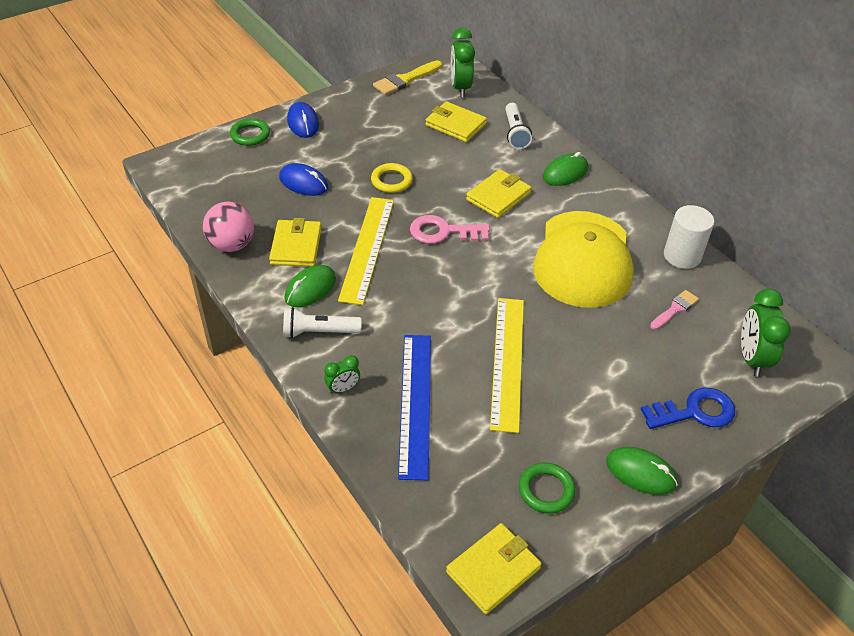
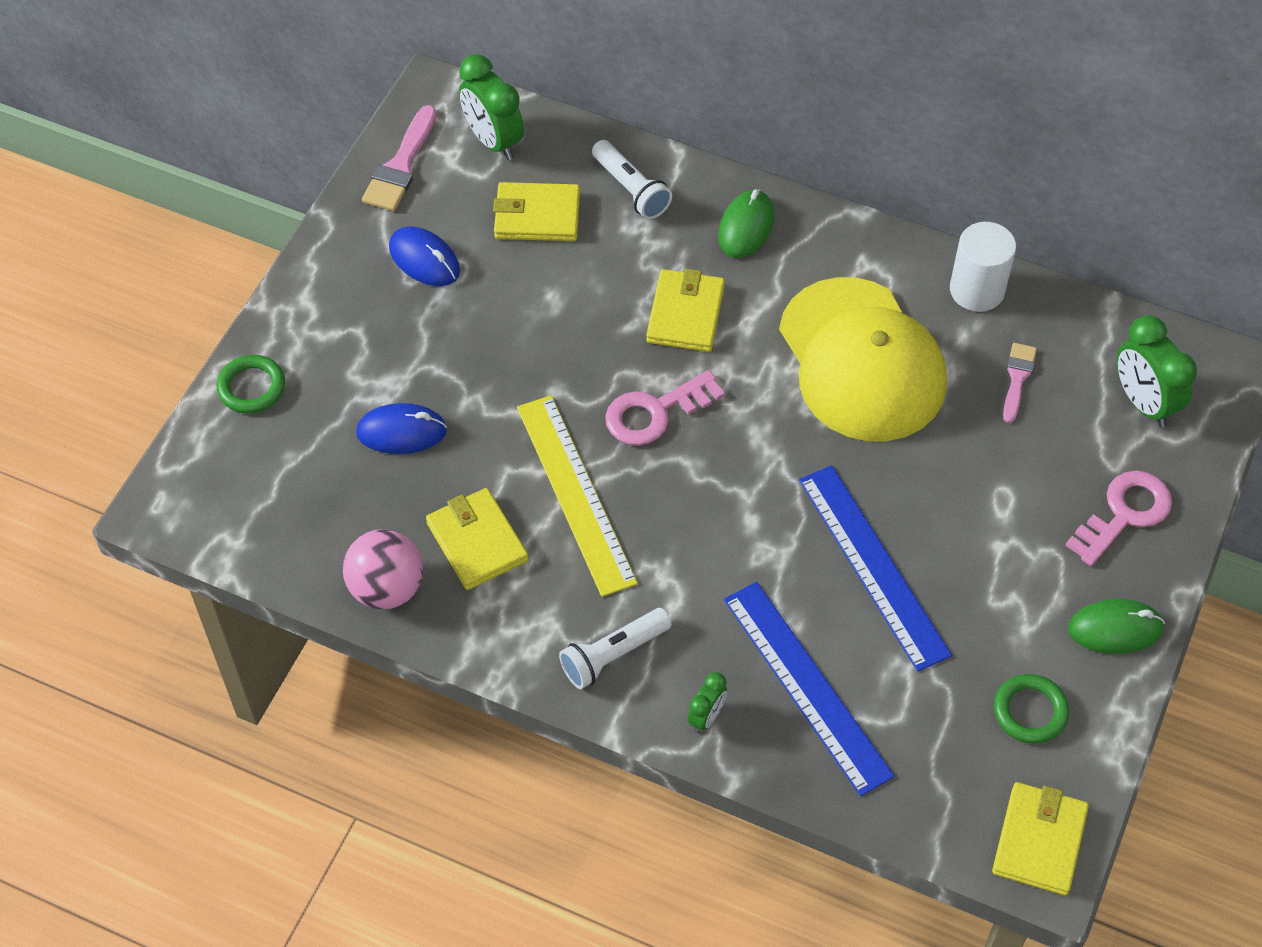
camera: 30 degrees left, 10 degrees up
green mouse [285,265,336,307] -> none
blue mouse [287,102,319,138] -> blue mouse moved to [389,226,460,286]
yellow ring [371,163,413,193] -> none
yellow brush [373,60,442,95] -> pink brush [362,105,436,211]
yellow ruler [490,298,524,433] -> blue ruler [799,465,952,672]
blue key [641,388,735,429] -> pink key [1065,471,1172,566]

